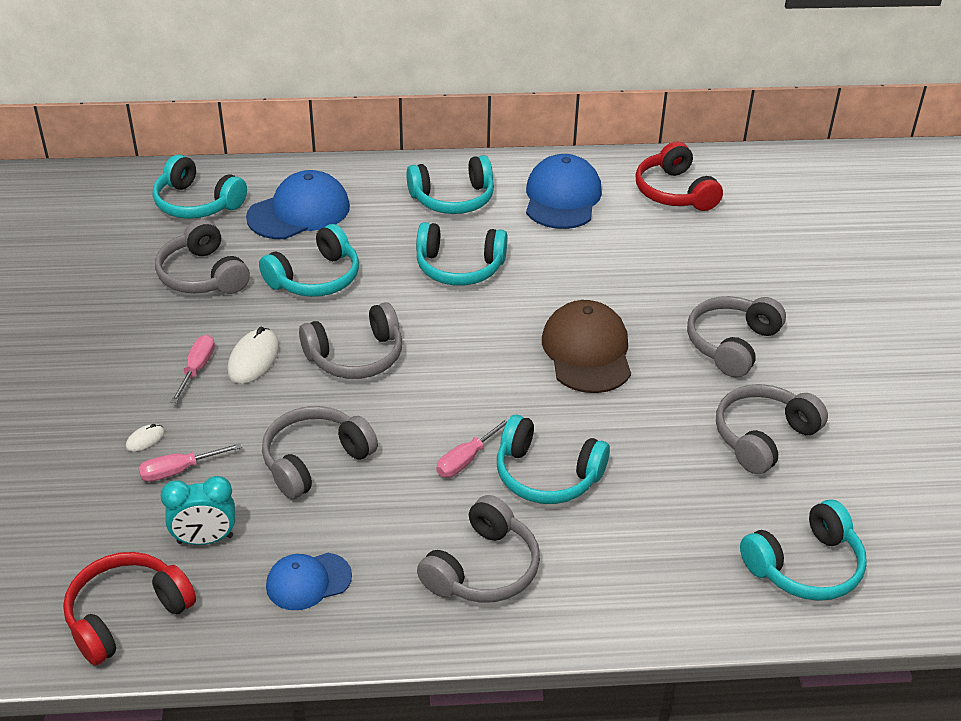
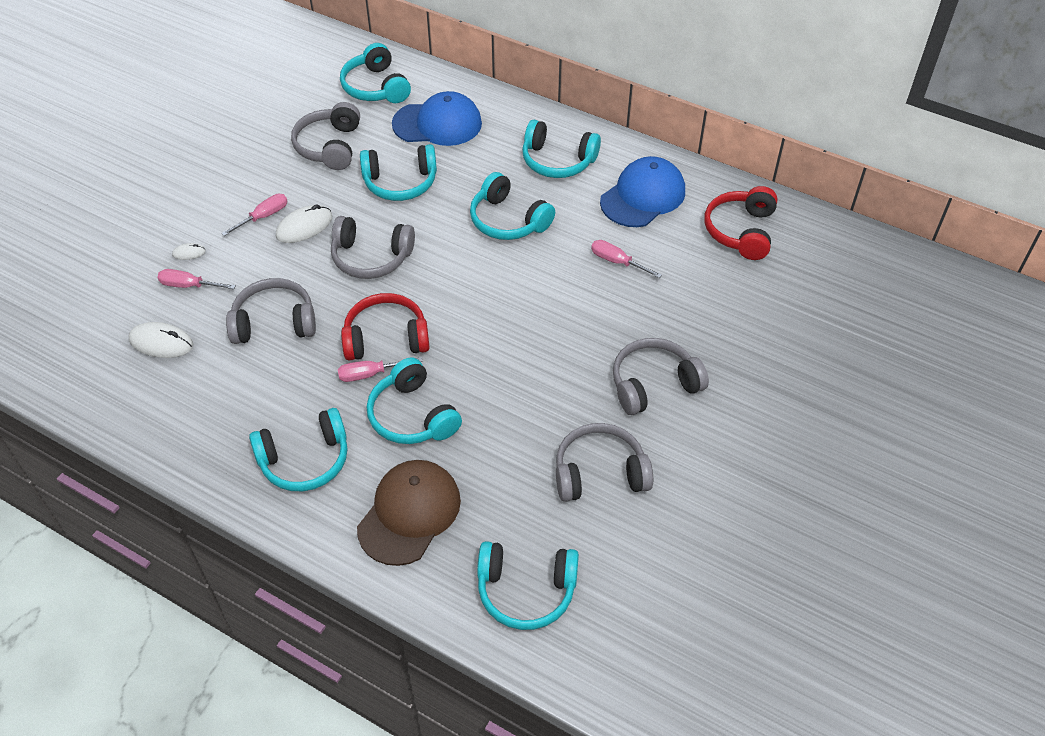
camera: 35 degrees right, 10 degrees up
red headphones [63,552,196,666] -> red headphones moved to [341,293,430,360]
turquoise clock [161,476,235,545] -> white mouse [129,322,193,358]
blue cap [266,553,352,610] -> none
grey headphones [417,495,540,603] -> turquoise headphones [249,408,347,491]
brown cap [542,300,631,393] -> brown cap moved to [357,460,461,566]
none -> pink screwdriver [591,240,662,278]

